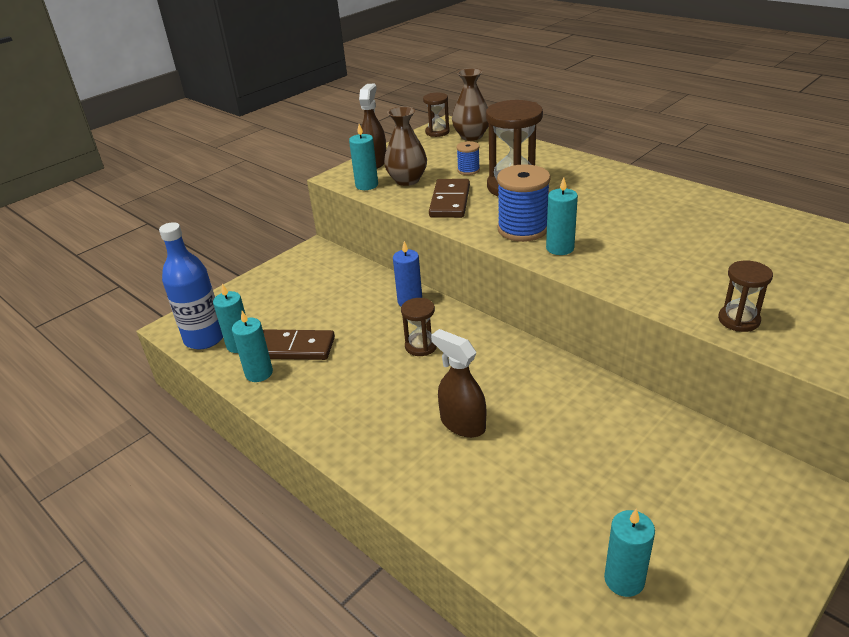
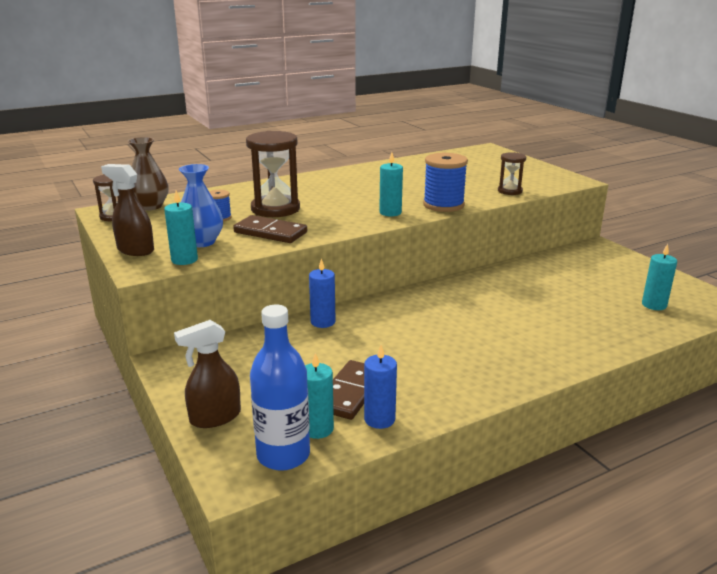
camera: 75 degrees left, 10 degrees down
turquoise candle [232,311,273,382] -> blue candle [364,345,397,429]
brown vase [384,106,427,186] -> blue vase [179,164,223,247]
brown hourglass [401,298,437,356] -> none
brown spray bottle [431,329,486,438] -> brown spray bottle moved to [174,320,241,428]
blue spool [497,164,551,242] -> blue spool moved to [423,153,468,212]

